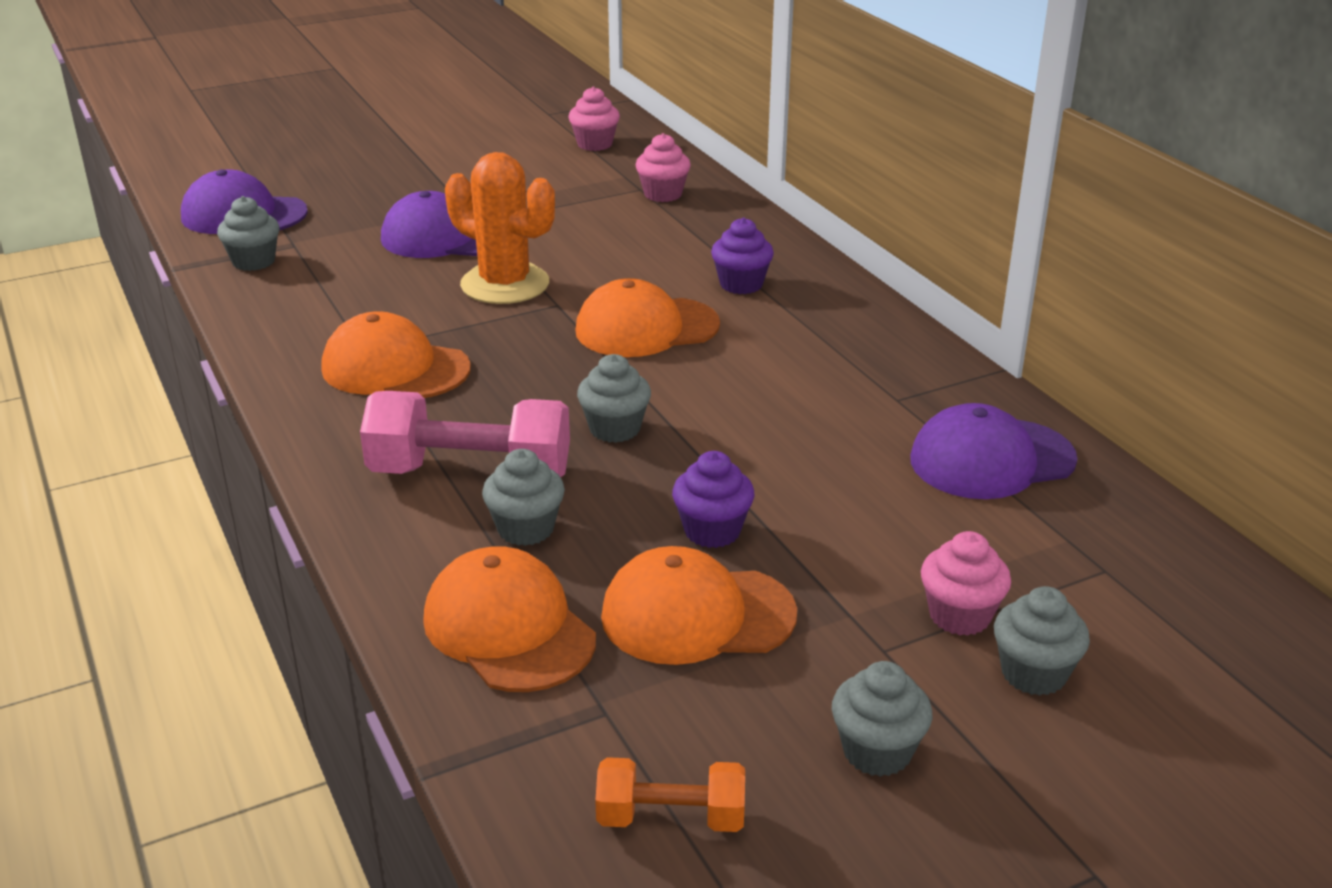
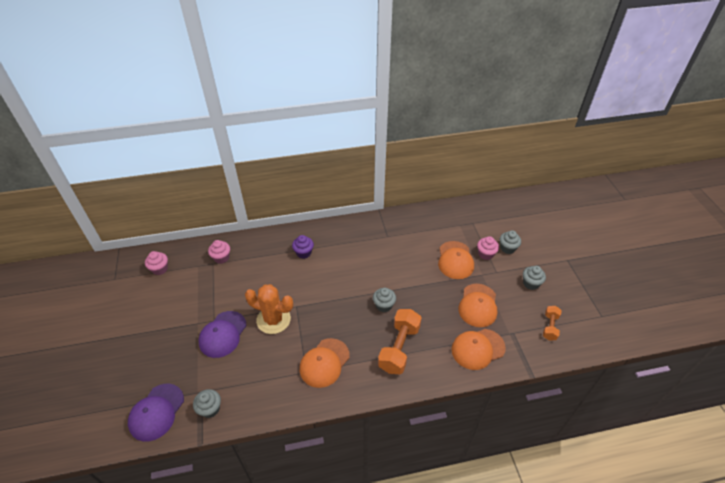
camera: 75 degrees left, 15 degrees up
pink dumbbell [360,391,570,477] -> orange dumbbell [378,309,422,374]
orange cactus [445,152,555,304] -> orange cactus turned 60 degrees clockwise [245,284,293,334]
grey cupcake [482,449,565,546] -> none
orange cap [576,278,720,357] -> orange cap moved to [438,241,474,279]
purple cupcake [672,451,755,548] -> none
purple cap [910,403,1077,499] -> none

